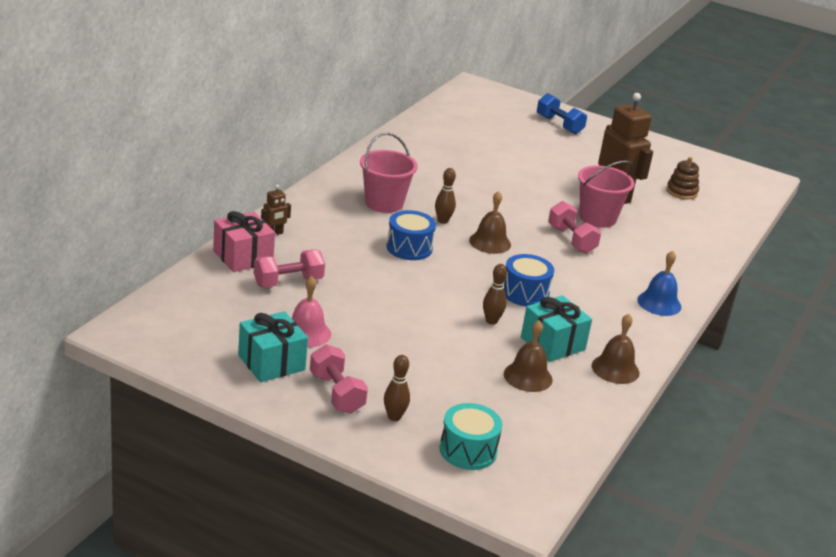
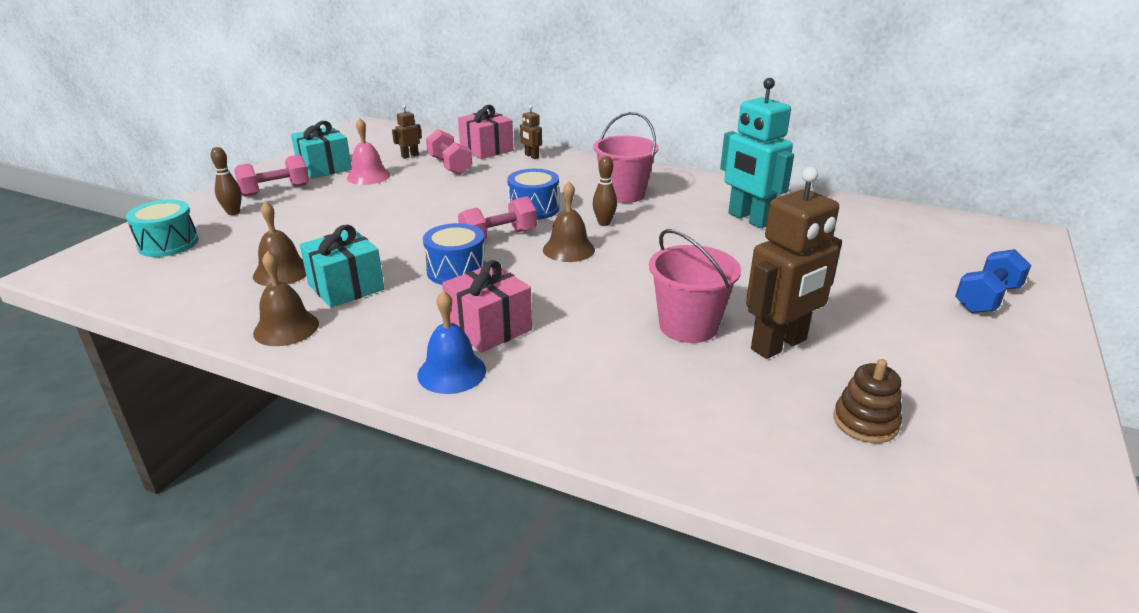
camera: 90 degrees right, 0 degrees up
brown bowling pin [483,264,507,325] -> none
pink dumbbell [548,201,601,254] -> pink dumbbell moved to [458,196,537,240]
none -> brown robot [392,105,422,159]
none -> pink gift [442,260,532,353]
none -> turquoise robot [720,78,794,229]

